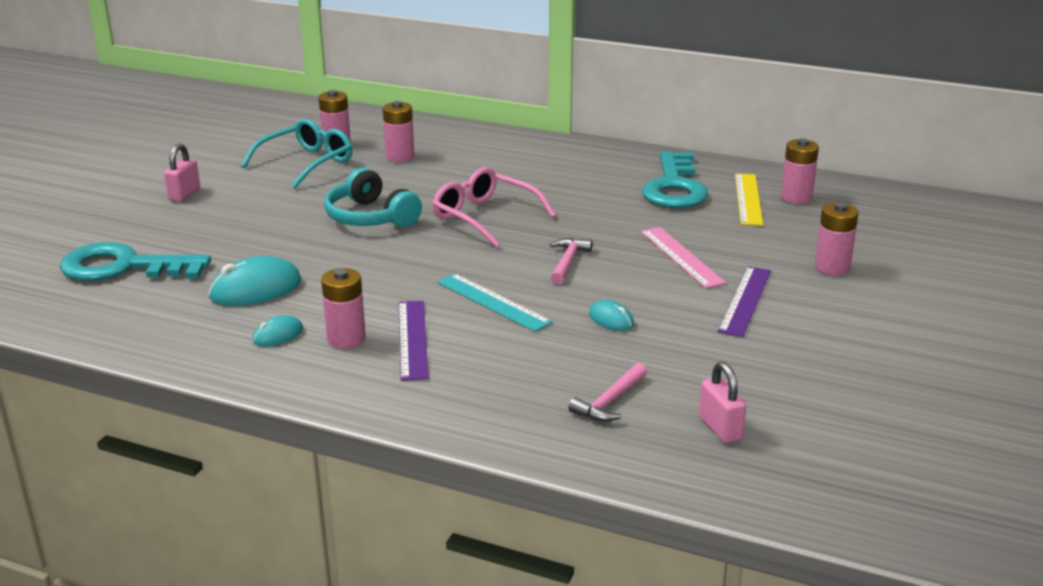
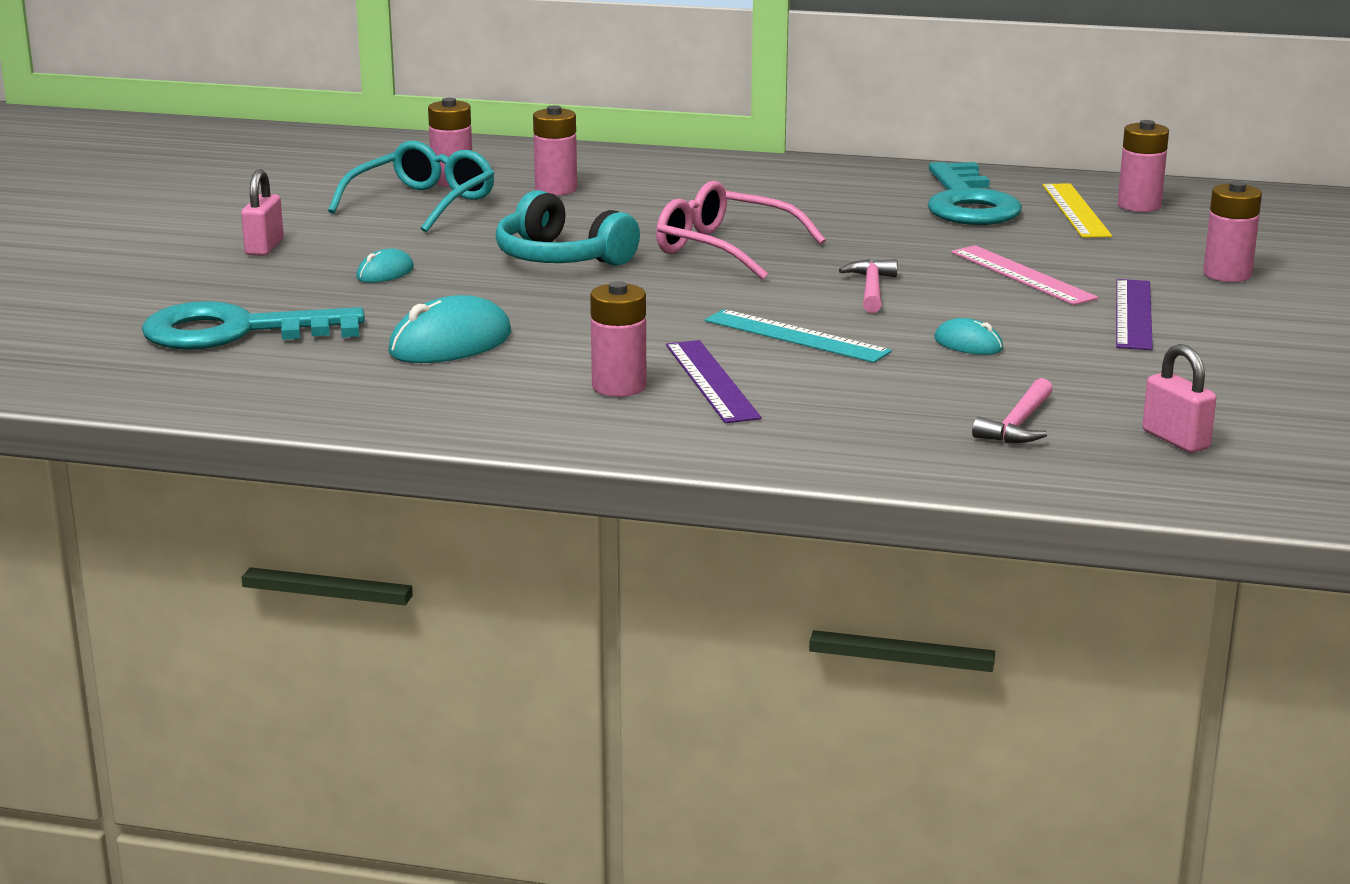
camera: 10 degrees left, 5 degrees down
turquoise mouse [252,315,303,347] -> turquoise mouse moved to [356,249,414,283]

